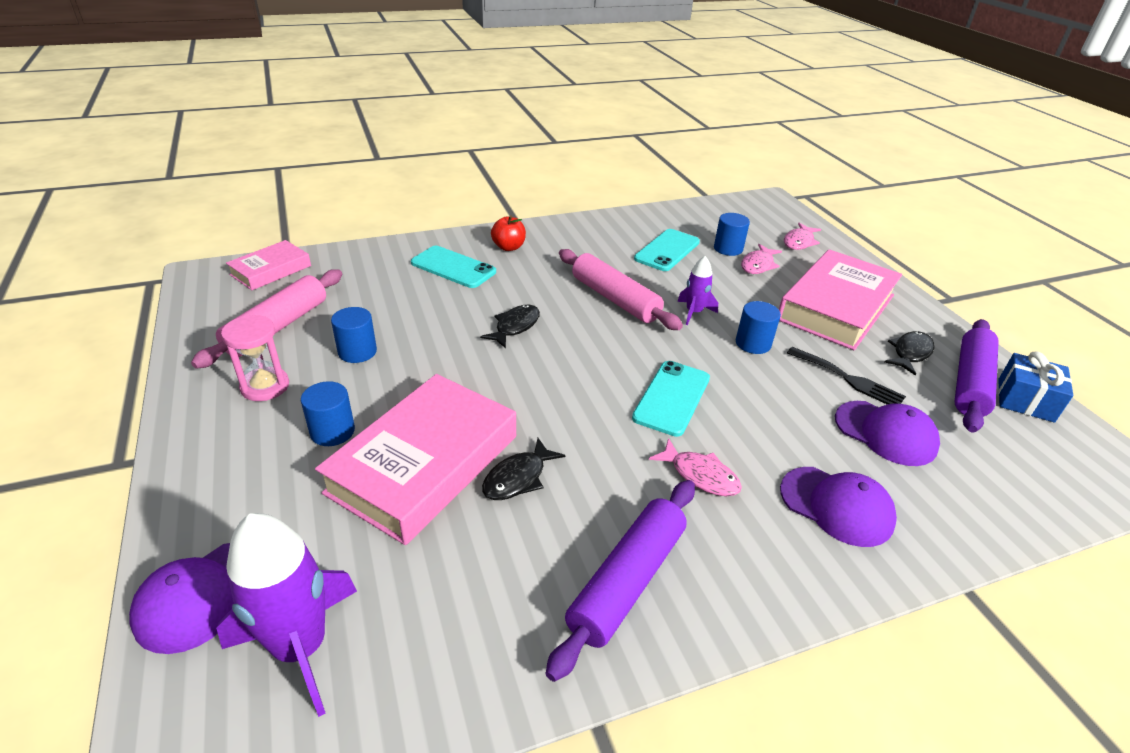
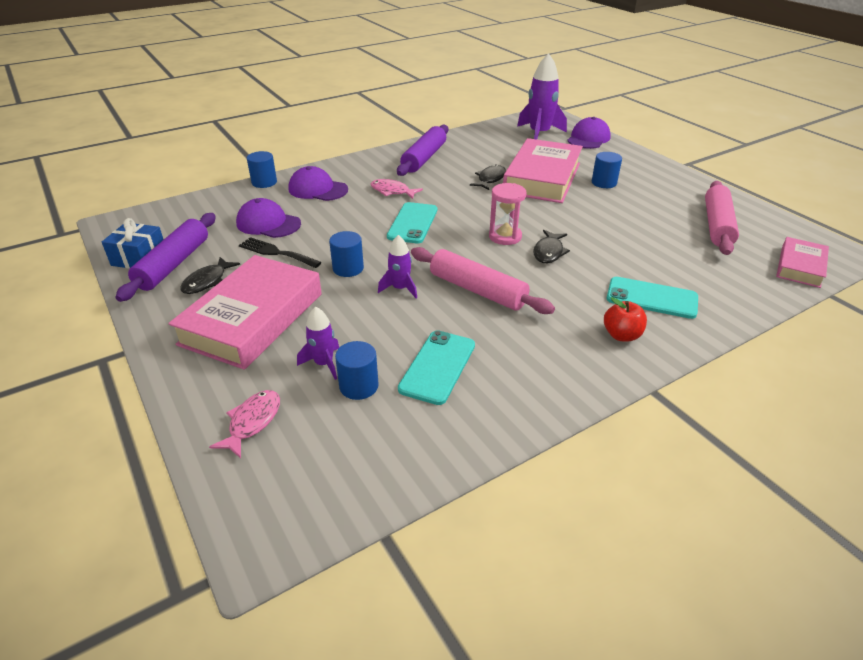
camera: 170 degrees right, 0 degrees up
pink hourglass [221,315,289,401] -> pink hourglass moved to [489,183,526,245]
blue cylinder [331,307,377,363] -> blue cylinder moved to [247,151,277,188]
pink fish [741,244,782,274] -> purple rocket [297,306,339,380]

